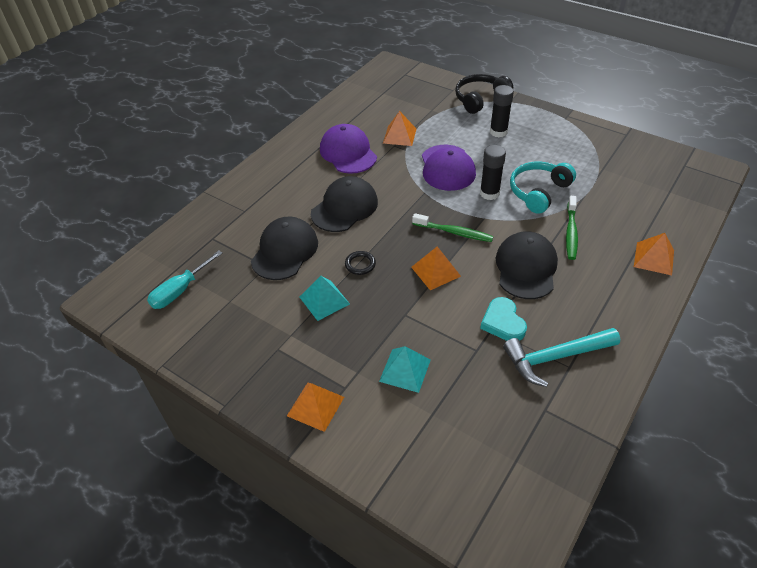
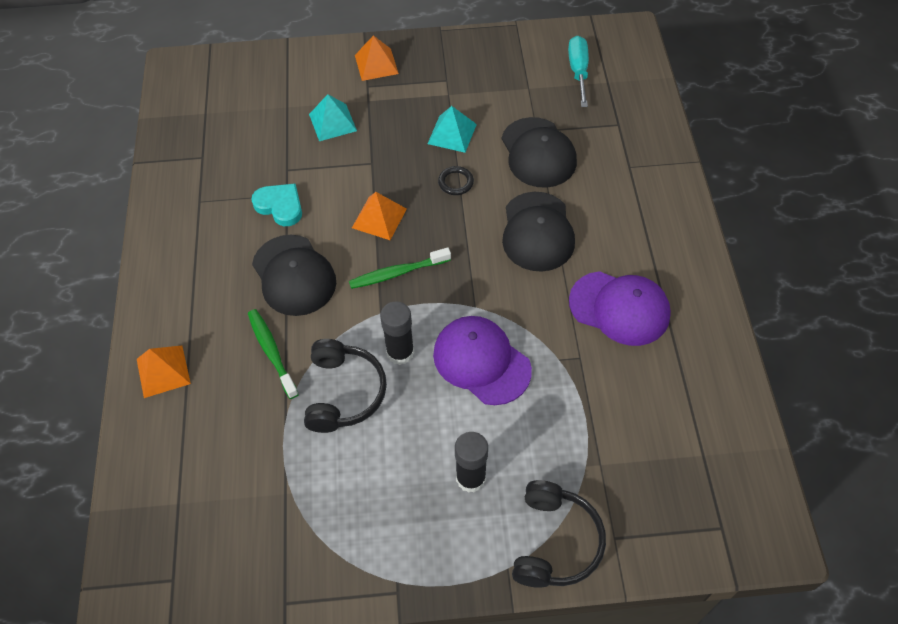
camera: 140 degrees right, 10 degrees up
orange pyramid [383,111,416,146] -> none
turquoise hammer [503,328,620,387] -> none
turquoise headphones [510,162,576,214] -> black headphones [304,339,387,433]

